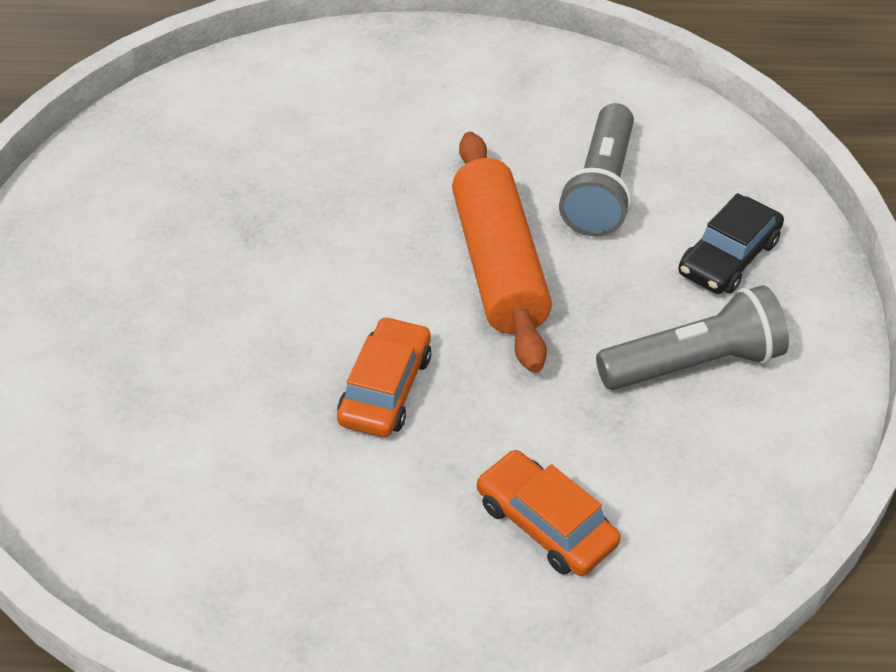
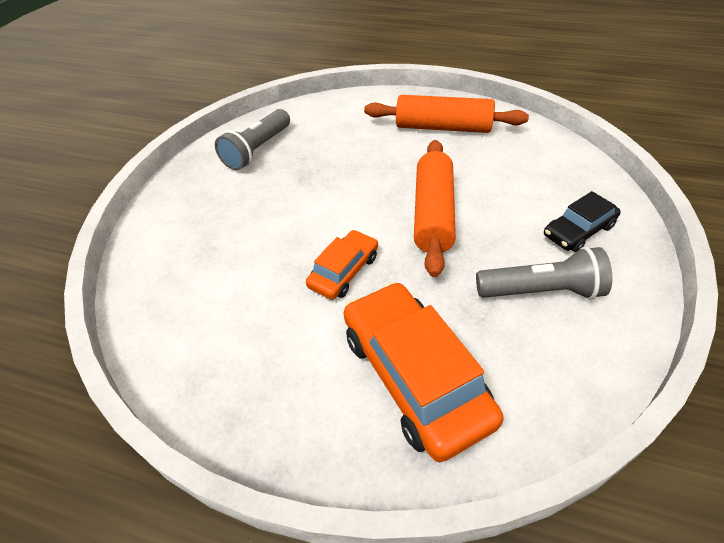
camera: 20 degrees right, 0 degrees up
orange car [477,450,621,576] -> orange car [344,282,503,462], size x1.81
grey flashlight [559,103,634,237] -> grey flashlight moved to [215,109,290,170]
none -> orange rolling pin [364,95,529,133]

